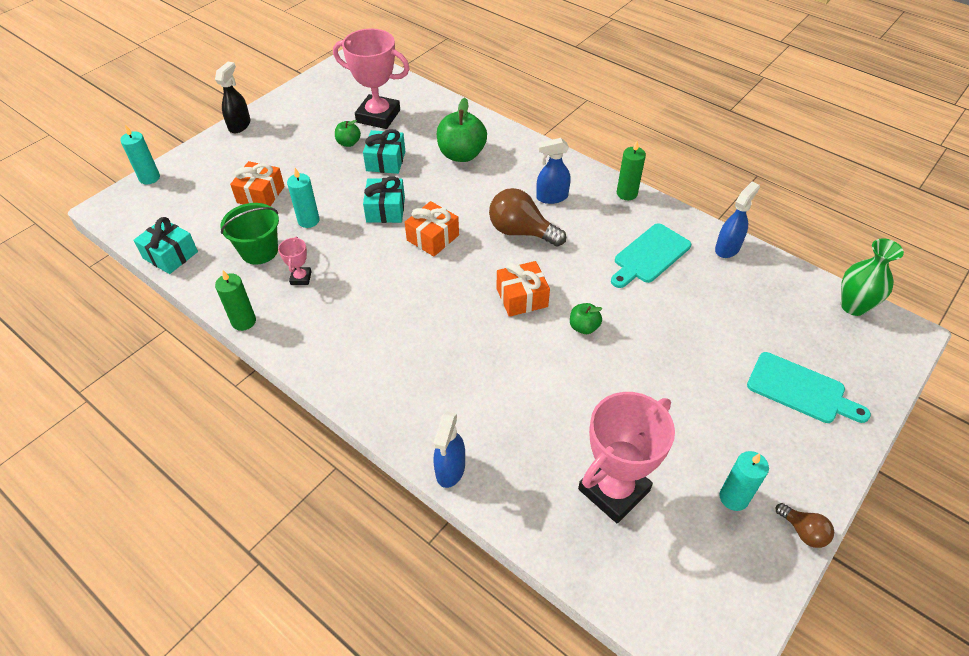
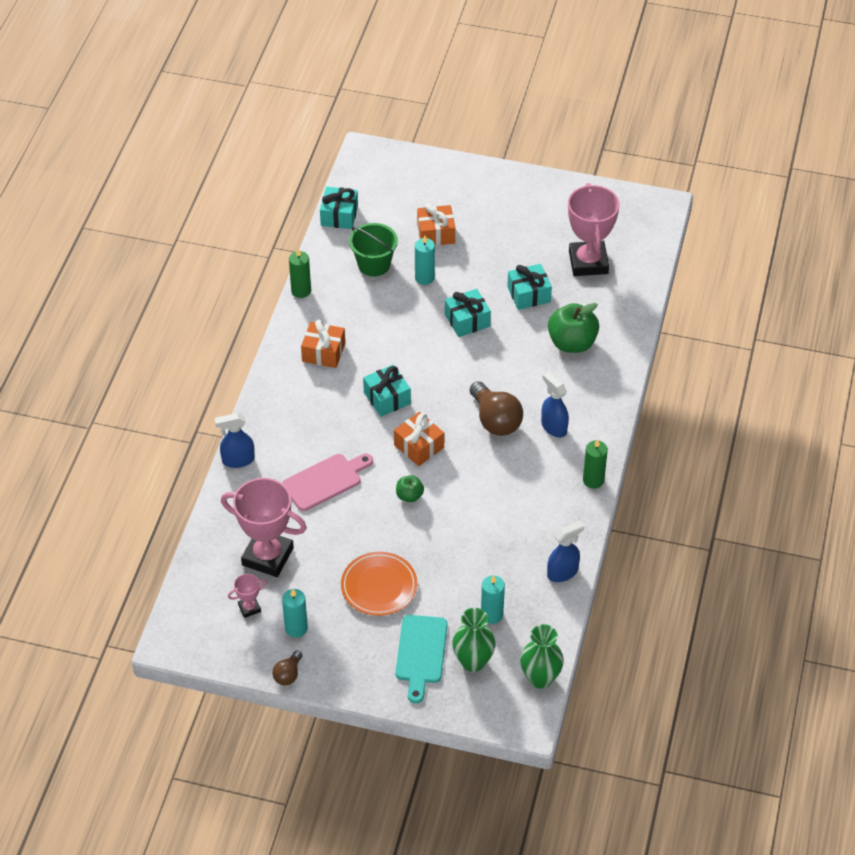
camera: 65 degrees right, 0 degrees up
turquoise candle [120,125,160,184] -> turquoise candle moved to [481,575,505,624]
black spray bottle [215,62,250,133] -> none
pink trophy [278,237,311,285] -> pink trophy moved to [228,574,267,618]
green apple [335,120,361,147] -> none
orange gift [405,201,459,256] -> orange gift moved to [301,320,345,368]
brown light bulb [489,188,566,247] -> brown light bulb turned 150 degrees clockwise [470,381,523,436]
turquoise cutting board [611,223,691,288] -> none
blue spray bottle [715,182,760,258] -> blue spray bottle turned 45 degrees counterclockwise [547,521,584,582]
none -> pink cutting board [282,453,373,511]
none -> orange plate [341,552,418,616]
none -> turquoise gift [363,365,411,417]
none -> green vase [452,608,496,672]

